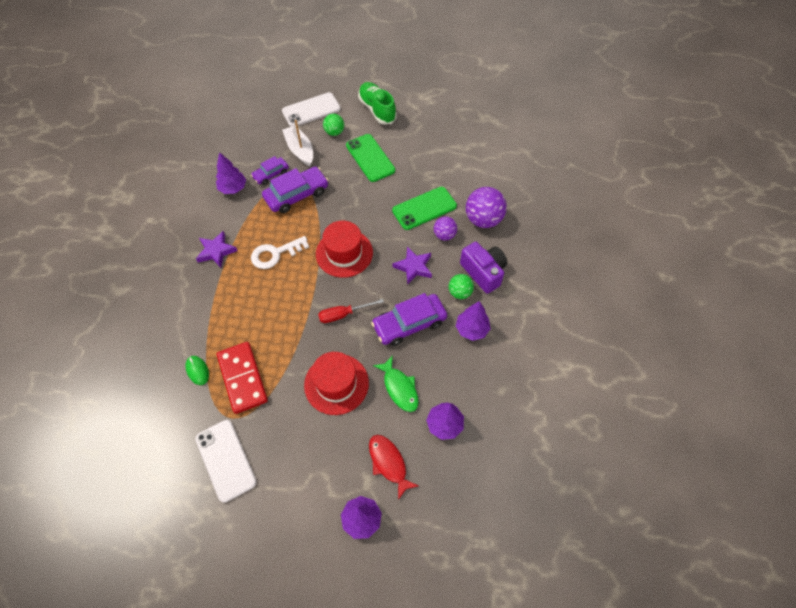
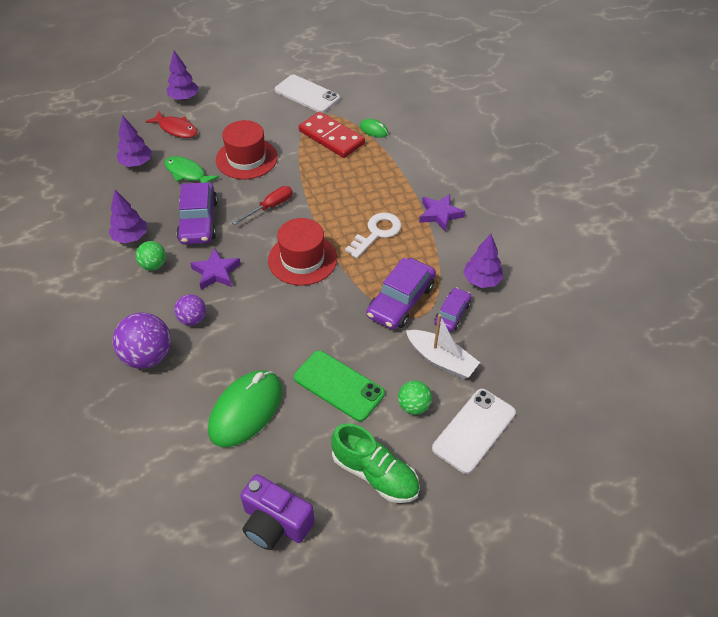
camera: 155 degrees right, 10 degrees down
purple car [371,293,447,346] -> purple car turned 135 degrees clockwise [176,182,218,245]
green phone [392,187,457,230] -> none
purple camera [460,242,507,294] -> purple camera moved to [240,474,315,550]
none -> green mouse [208,370,282,447]

